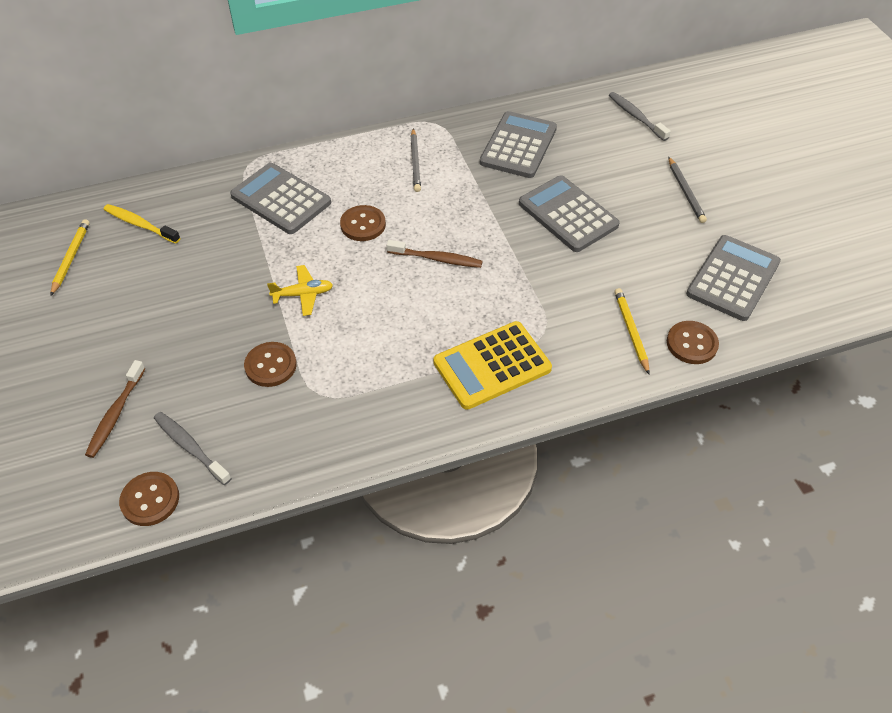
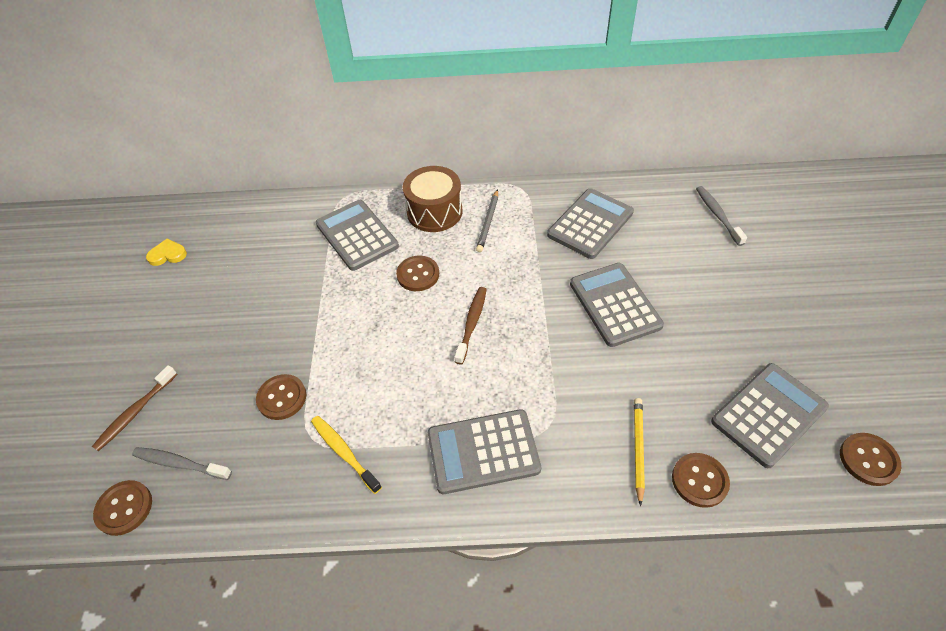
camera: 20 degrees right, 0 degrees up
yellow pencil [50,219,90,296] -> yellow heart [146,238,187,266]
yellow toothbrush [104,204,180,244] -> yellow toothbrush moved to [311,416,382,494]
grey toothbrush [154,412,232,485] -> grey toothbrush turned 45 degrees counterclockwise [132,447,232,480]
yellow plane [267,265,333,316] -> none
brown toothbrush [387,240,483,268] -> brown toothbrush turned 105 degrees counterclockwise [455,287,487,364]
yellow calculator [434,321,552,410] -> grey calculator [428,409,541,494]
grey pencil [668,157,707,223] -> none
none -> brown drum [403,166,462,232]
none -> brown button [840,433,901,486]

